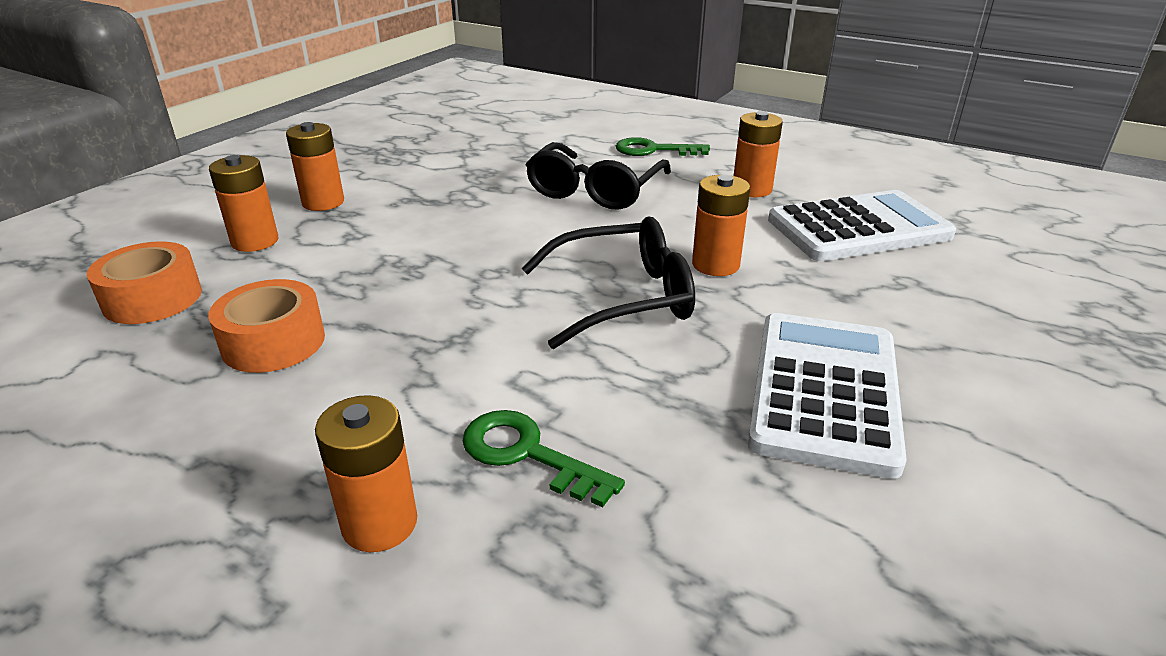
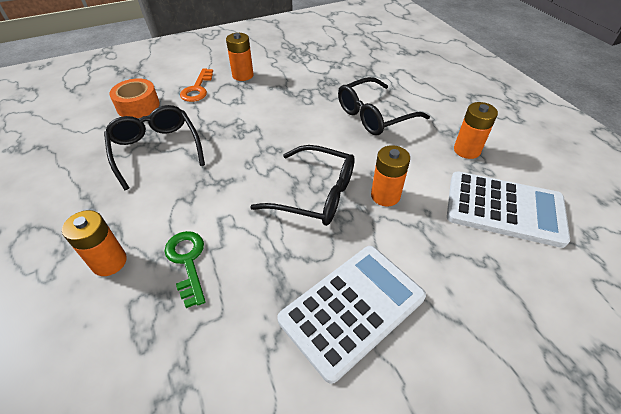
camera: 35 degrees right, 15 degrees up
orange tape [208,279,325,373] -> black glasses [104,105,205,190]
orange battery [209,155,278,252] -> orange key [180,68,213,102]
green key [616,137,710,156] -> none

